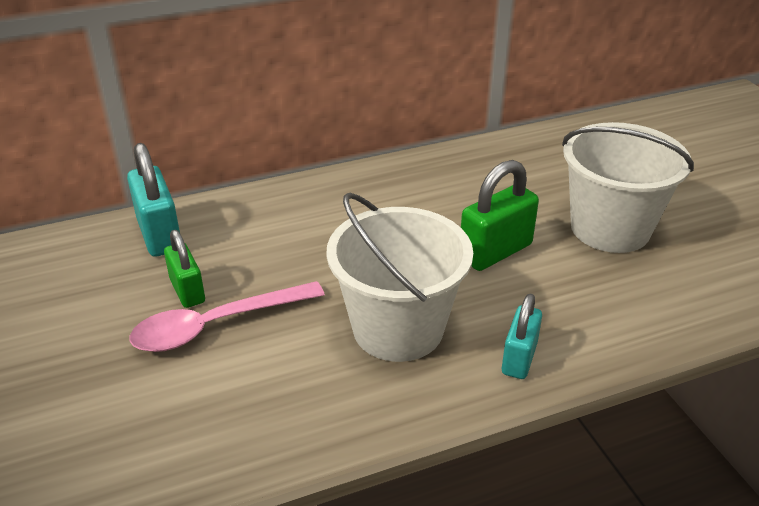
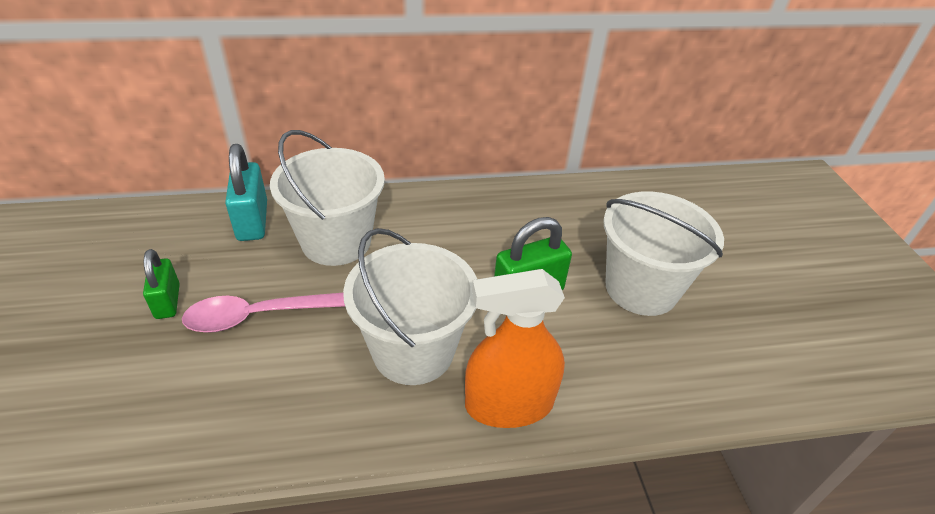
camera: 10 degrees right, 5 degrees up
green padlock [164,230,205,308] -> green padlock moved to [143,249,180,319]
turquoise padlock [502,294,542,379] -> orange spray bottle [465,269,565,428]
none -> white bucket [270,130,385,266]

